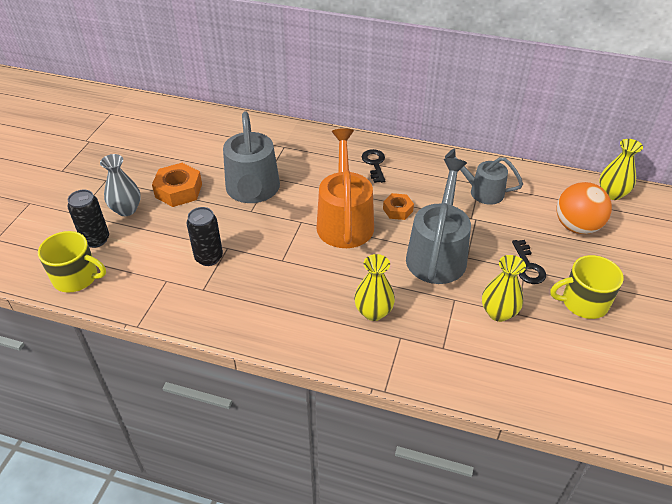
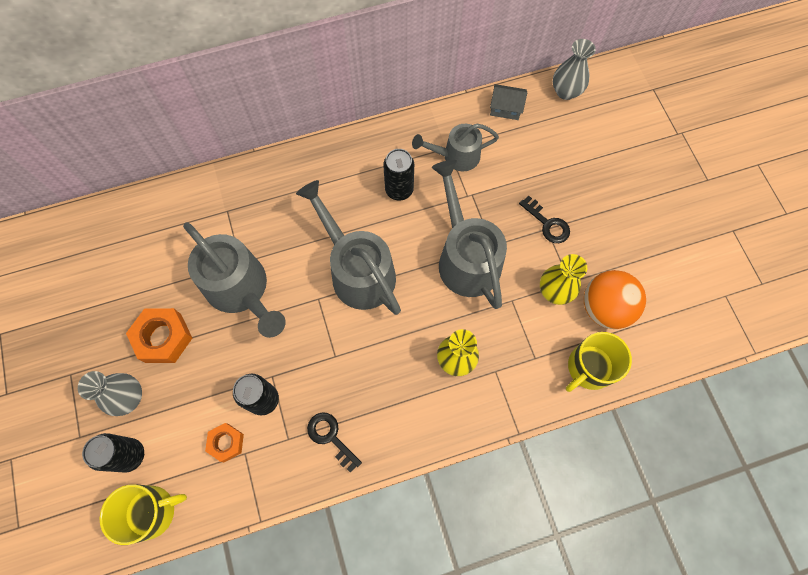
camera: 35 degrees left, 25 degrees up
orange watering can [316,128,374,248] -> grey watering can [296,180,401,315]
black key [362,149,385,183] -> black key moved to [307,413,362,473]
orange nut [383,193,414,220] -> orange nut moved to [205,423,244,462]
yellow mug [550,255,624,319] -> yellow mug moved to [566,332,632,392]
orange ball [556,182,612,234] -> orange ball moved to [584,270,646,329]
yellow vase [599,139,643,200] -> grey vase [553,39,596,100]
none -> black can [383,149,414,201]
none -> grey house [490,84,527,120]

